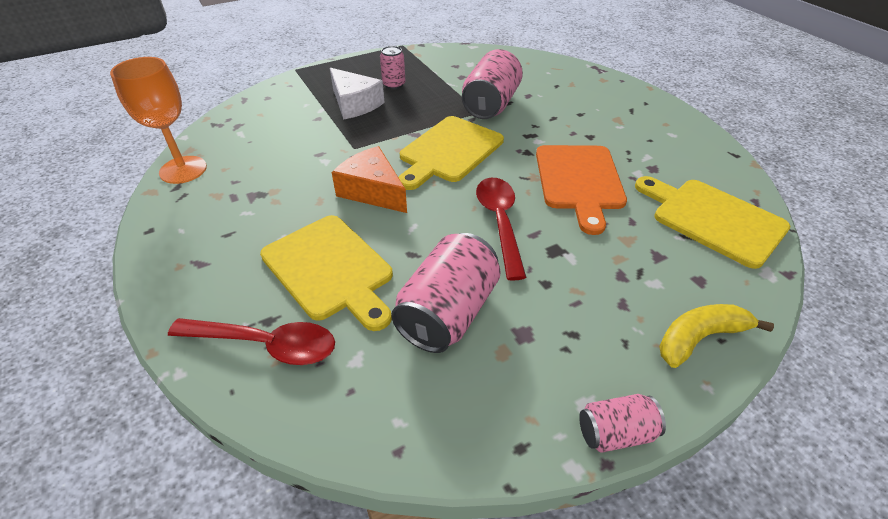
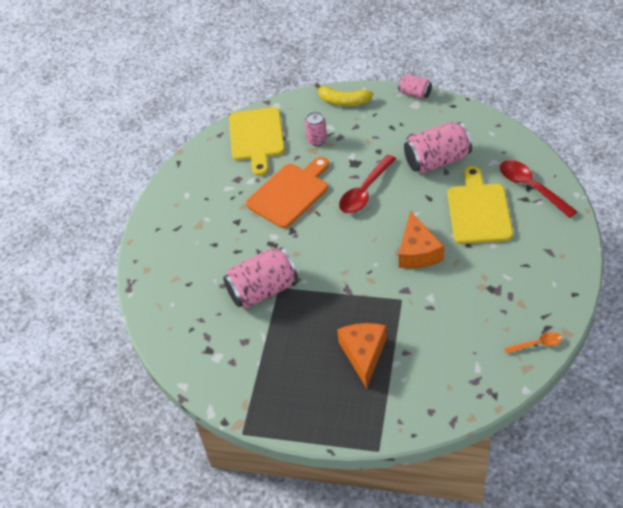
camera: 135 degrees left, 5 degrees up
orange goblet [110,57,207,184] -> orange spoon [504,332,562,354]
white cheese [330,68,385,120] -> orange cheese [337,323,387,389]
pink can [380,46,405,89] -> pink can moved to [305,112,327,146]
yellow cutting board [398,116,504,190] -> none

